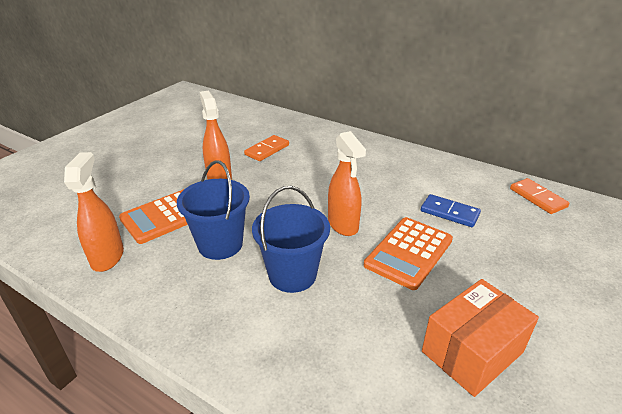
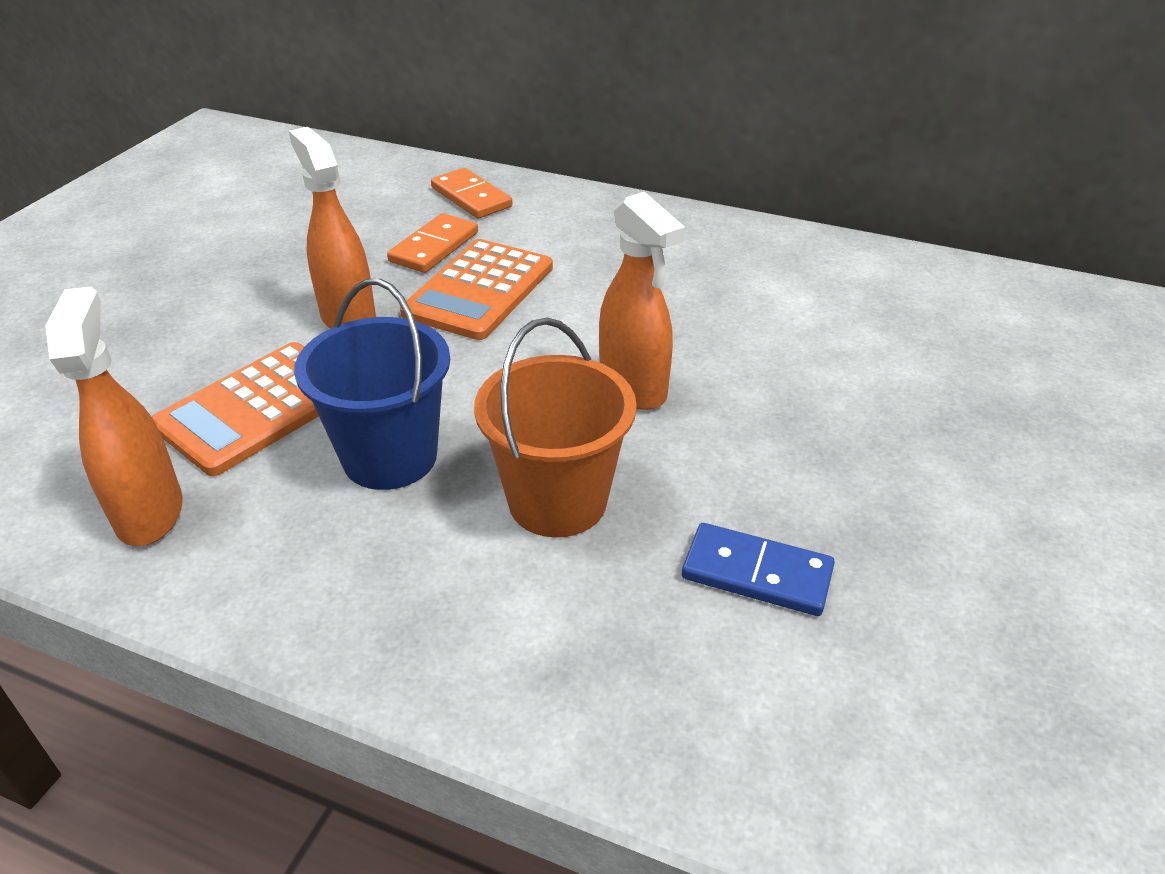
camera: 10 degrees left, 5 degrees up
blue bucket [252,186,330,293] -> orange bucket [474,318,637,538]
orange calculator [364,217,453,290] -> orange calculator moved to [400,239,553,340]
blue domino [421,194,481,227] -> blue domino moved to [682,523,835,616]
orange box [422,279,539,397] -> none
orange domino [510,178,569,214] -> orange domino moved to [431,168,512,218]

